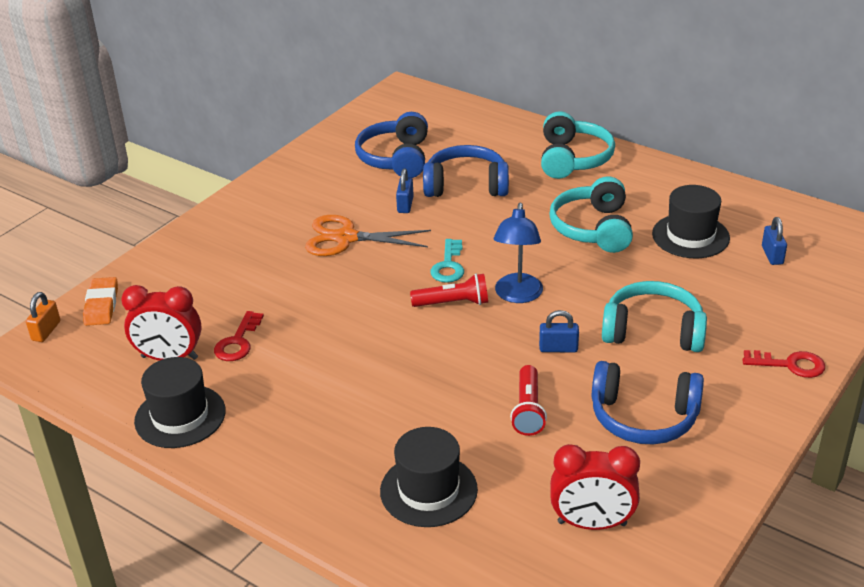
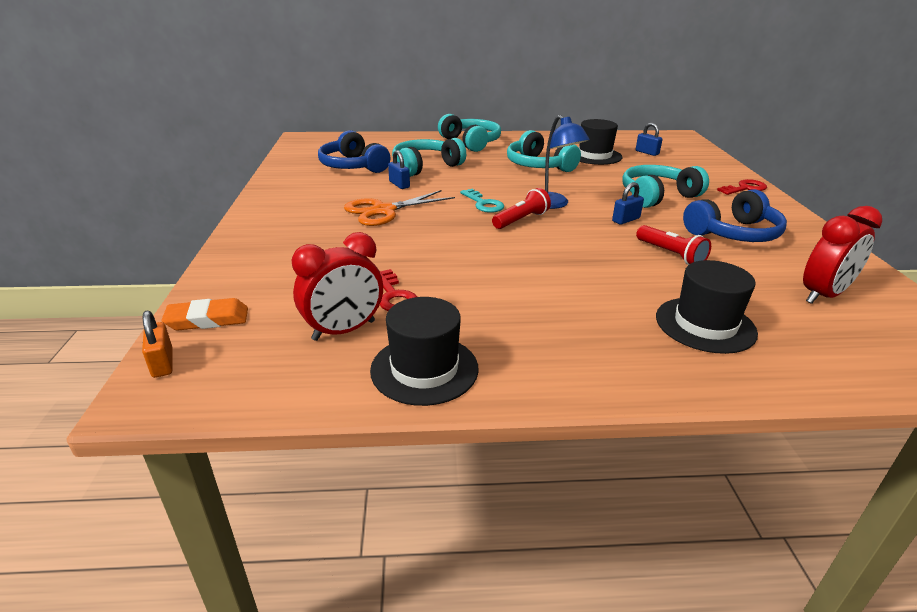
camera: 40 degrees left, 5 degrees down
orange eraser [83,277,118,326] -> orange eraser turned 60 degrees counterclockwise [162,298,248,330]
blue headphones [423,145,509,197] -> turquoise headphones [392,138,466,177]

